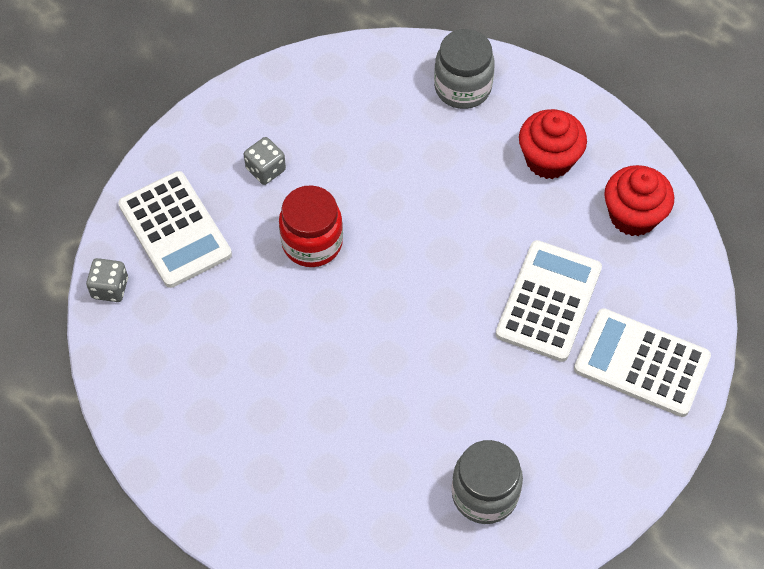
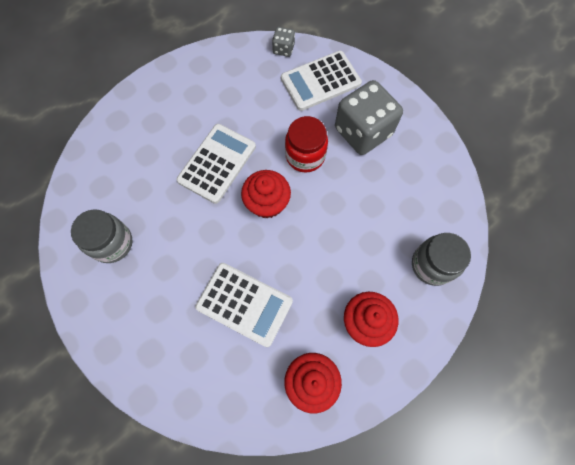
camera: 95 degrees right, 10 degrees up
grey dice [244,137,286,185] -> grey dice [335,80,403,155], size x2.21
white calculator [574,308,711,417] -> white calculator moved to [176,124,256,204]
none -> red cupcake [241,170,291,219]

